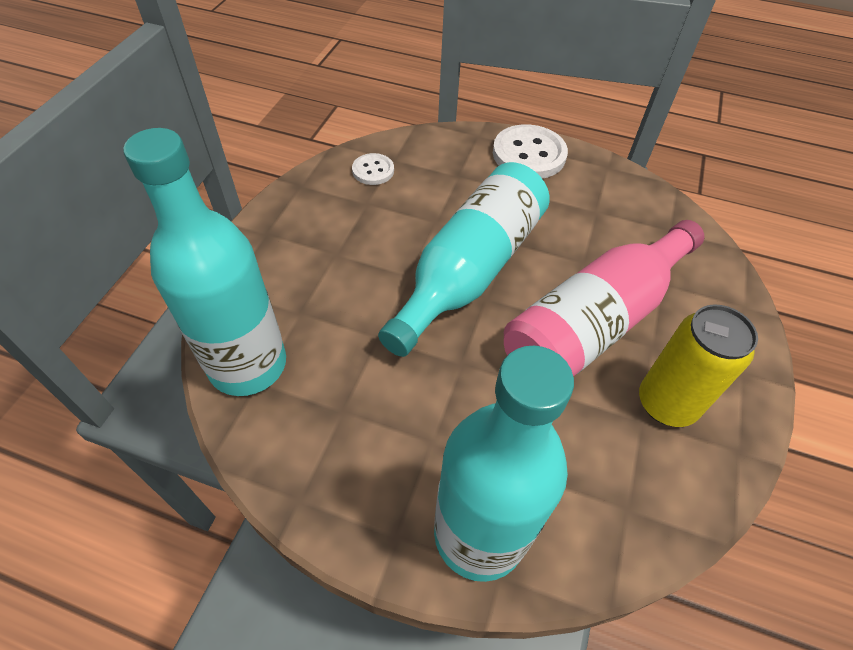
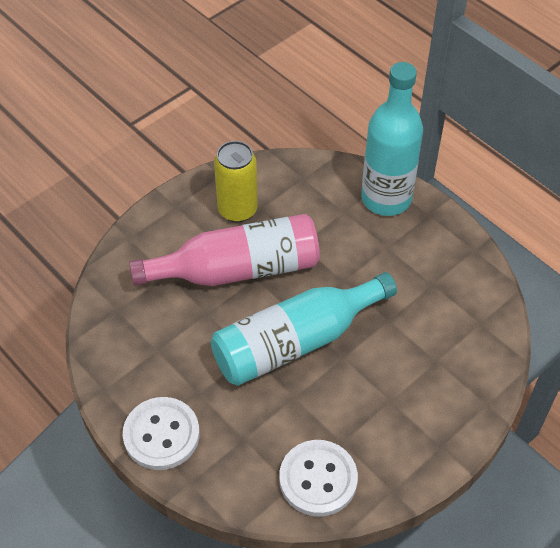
camera: 150 degrees left, 0 degrees up
turquoise bottle [123,128,286,396] -> none
white button [352,153,394,185] -> white button [279,440,358,517], size x1.82

